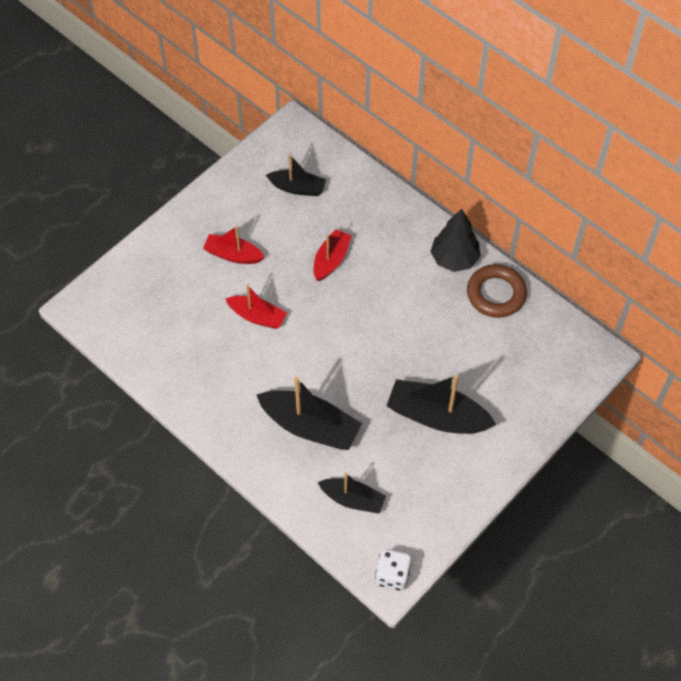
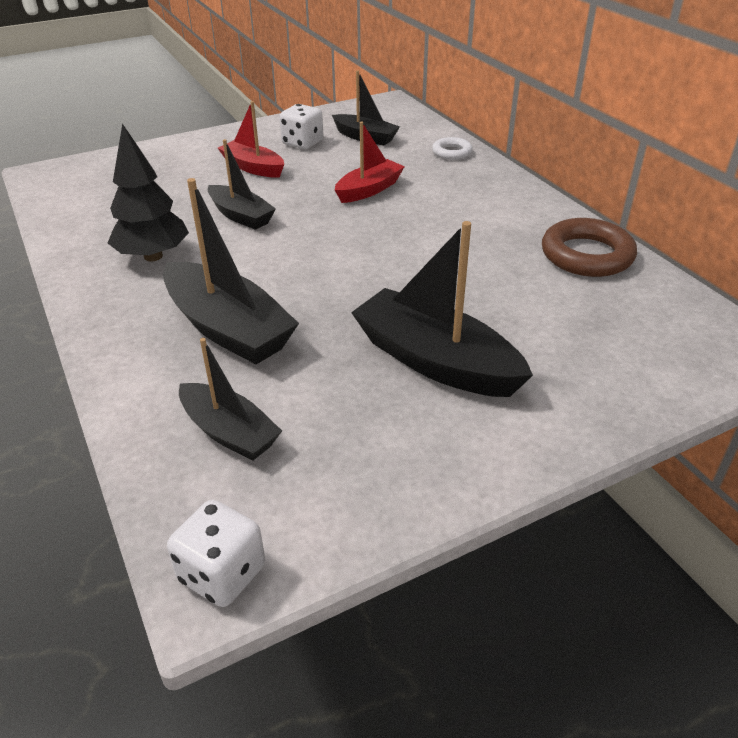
camera: 20 degrees right, 20 degrees down
red boat [225,285,287,329] -> black boat [208,139,276,230]
black tree [430,209,481,272] -> black tree moved to [108,123,189,261]
none -> white dice [279,104,323,149]
none -> white ring [432,137,473,160]

